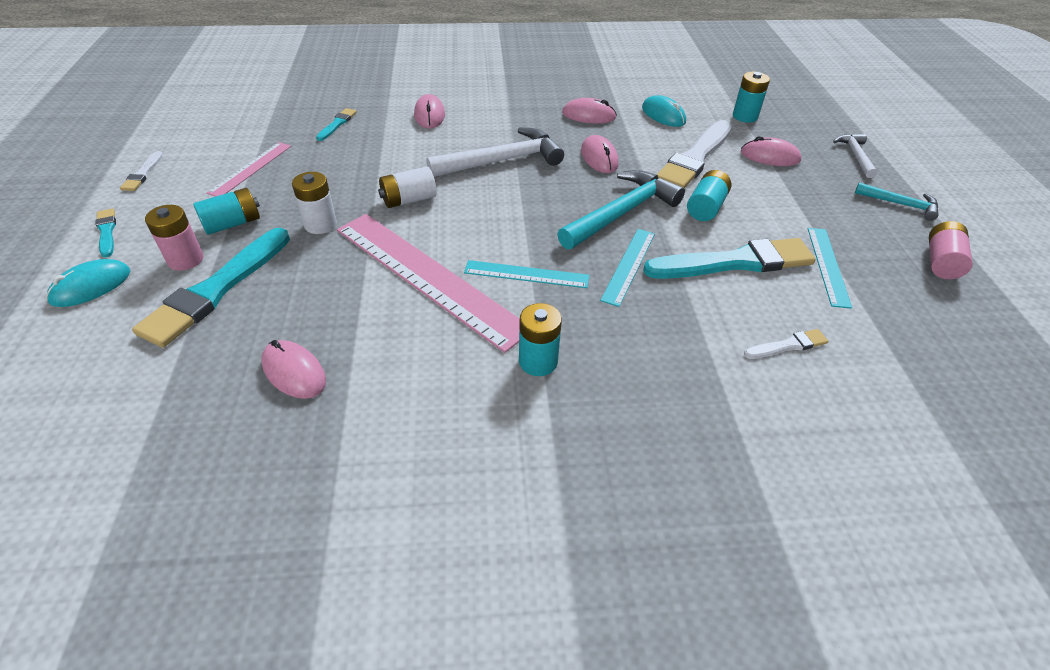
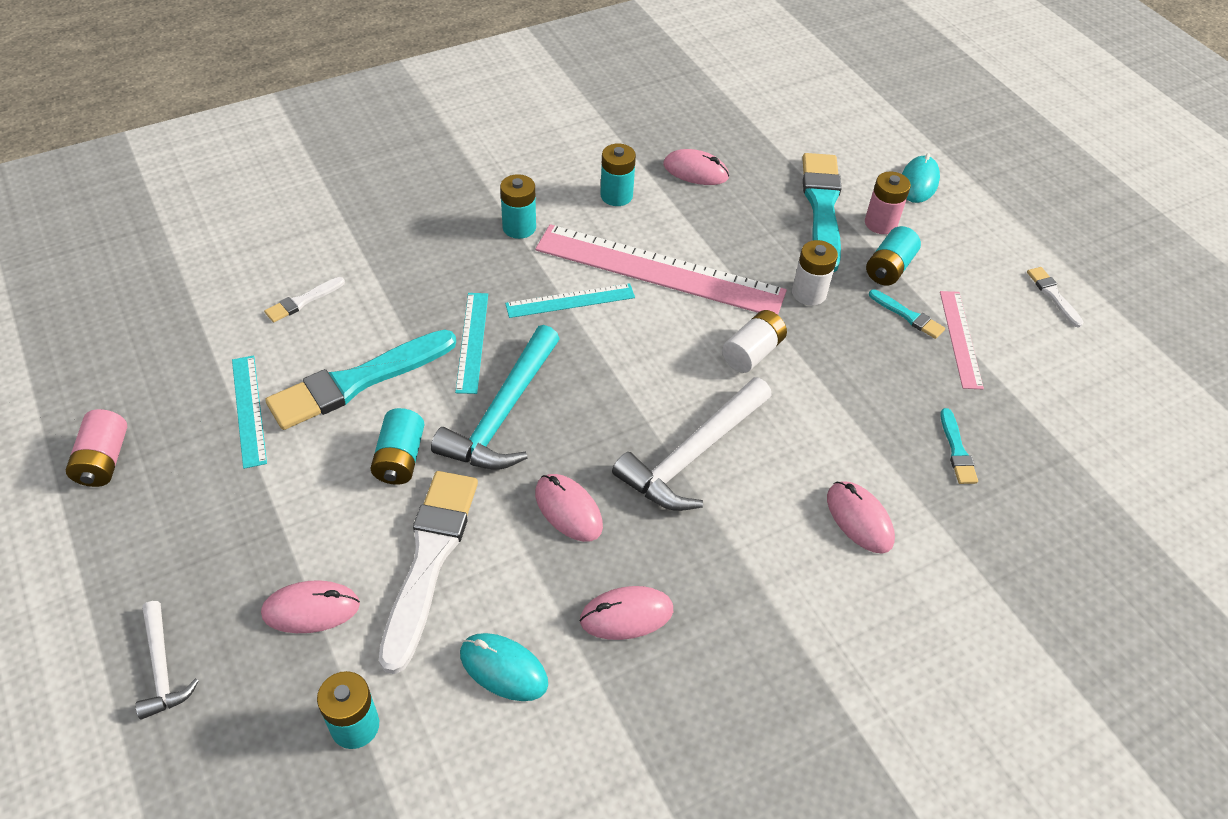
camera: 155 degrees right, 5 degrees up
turquoise brush [96,208,116,258] -> turquoise brush moved to [869,289,945,339]
turquoise hammer [855,182,938,221] -> none
none -> turquoise battery [600,143,636,206]

